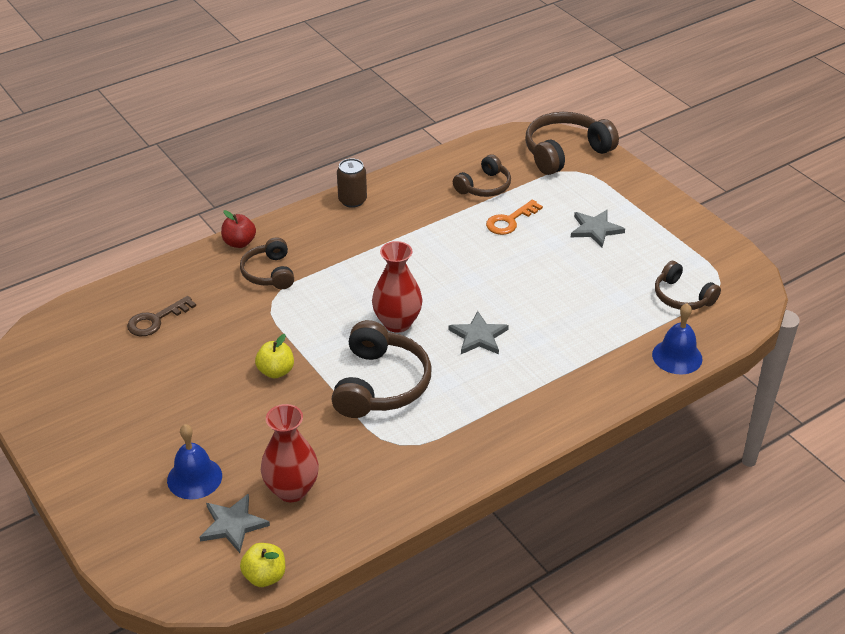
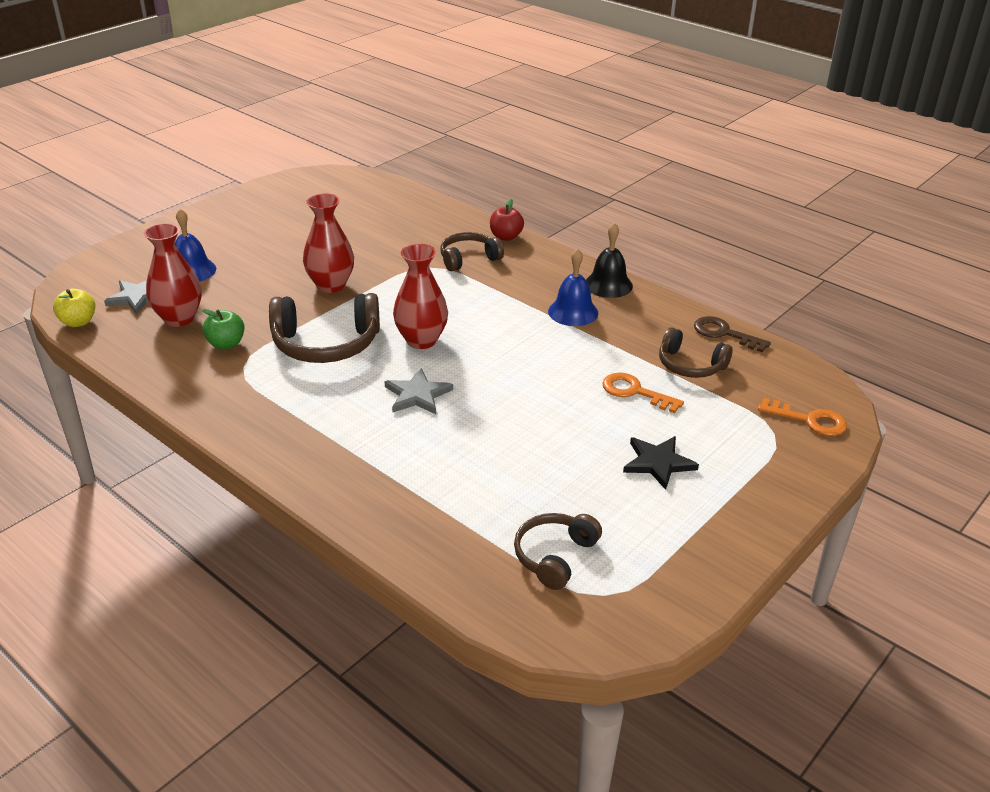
camera: 75 degrees right, 5 degrees down
brown key [127,296,196,336] -> brown key moved to [694,316,771,352]
yellow apple [255,334,294,378] -> red vase [303,193,354,293]
brown can [337,158,367,208] -> black bell [586,223,633,298]
brown headphones [525,112,619,175] -> orange key [758,398,847,436]
grey star [571,210,625,247] -> black star [623,436,699,490]
blue bell [652,303,703,375] -> blue bell moved to [548,248,598,326]
none -> green apple [202,309,244,350]

